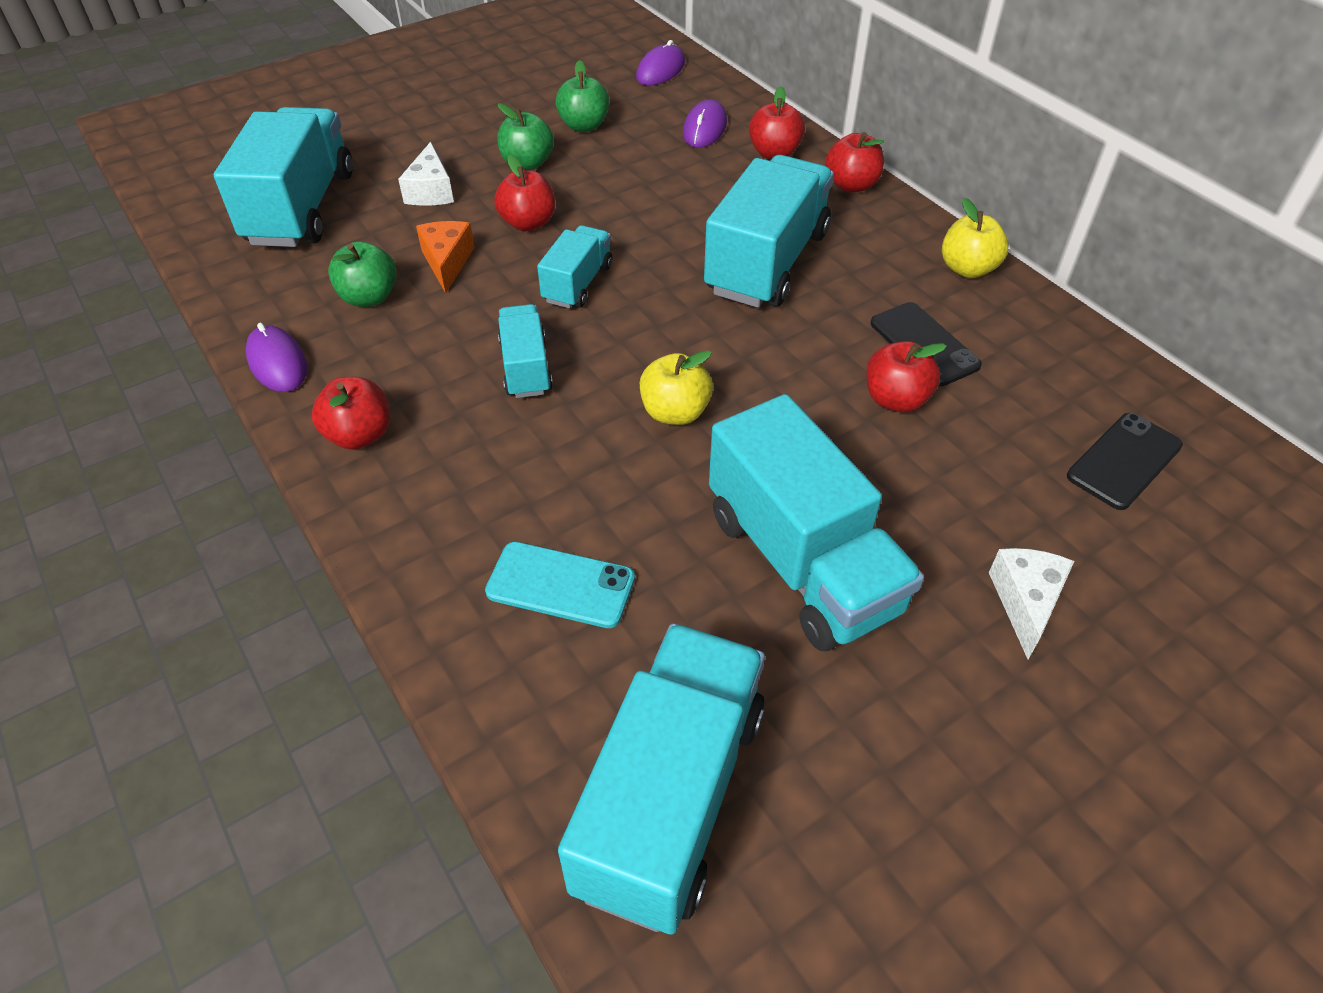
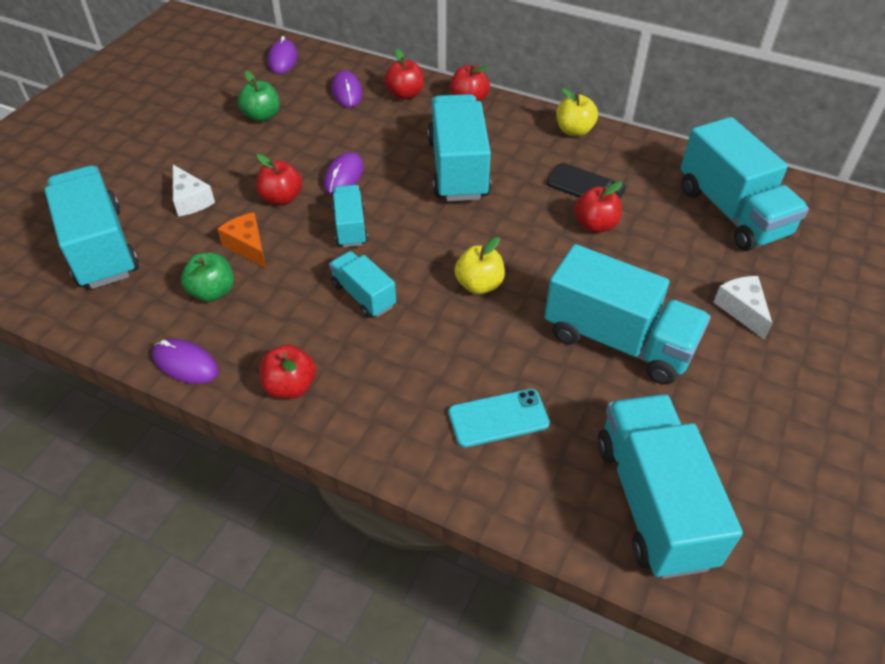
camera: 30 degrees left, 0 degrees up
green apple [497,103,554,170] -> none
black phone [1067,413,1183,510] -> turquoise truck [680,117,809,251]
none -> purple mouse [324,152,364,195]

